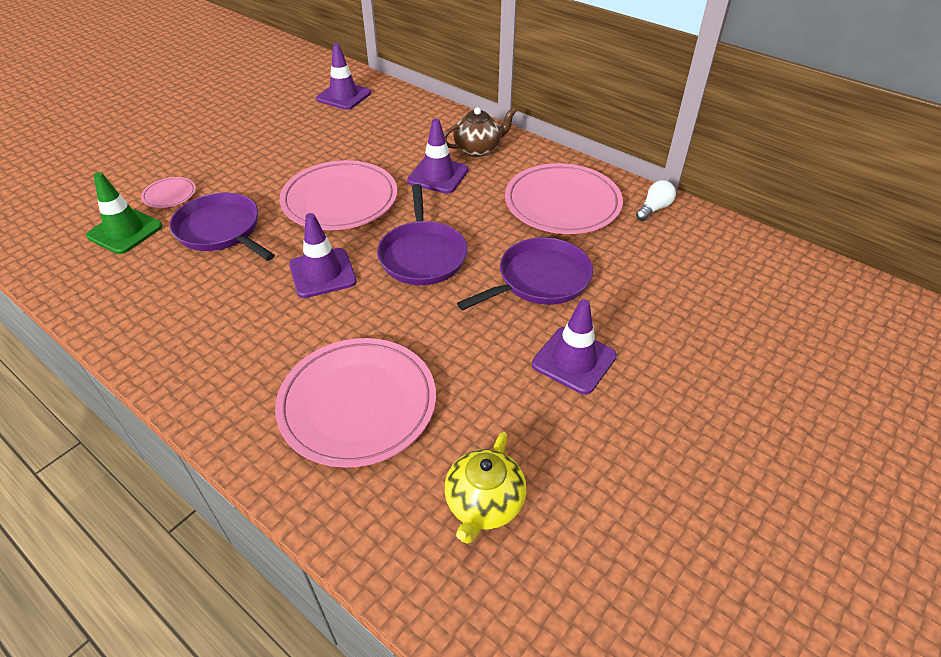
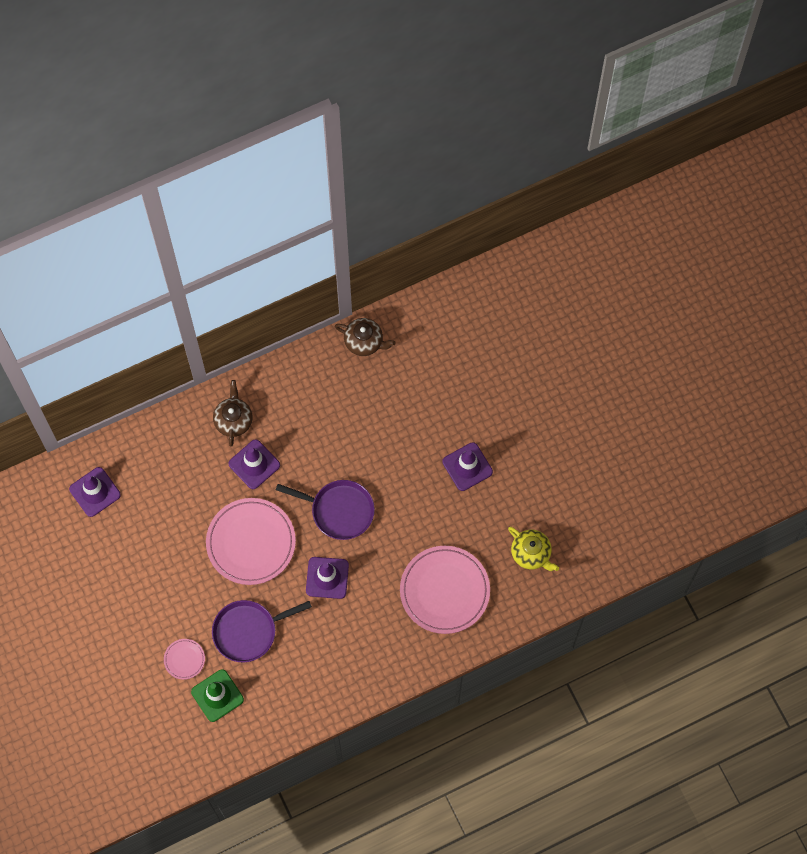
camera: 65 degrees left, 25 degrees up
purple pan [457,237,593,310] -> none
pink plate [505,163,623,234] -> none
white light bulb [636,180,676,221] -> brown teapot [335,318,396,356]

